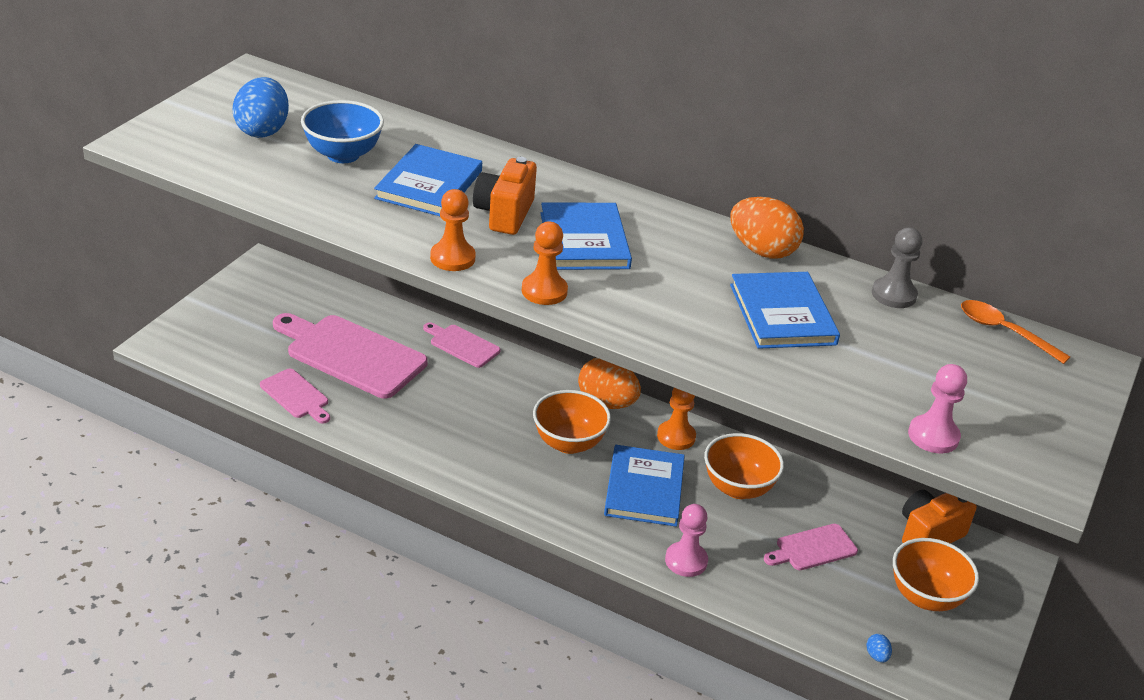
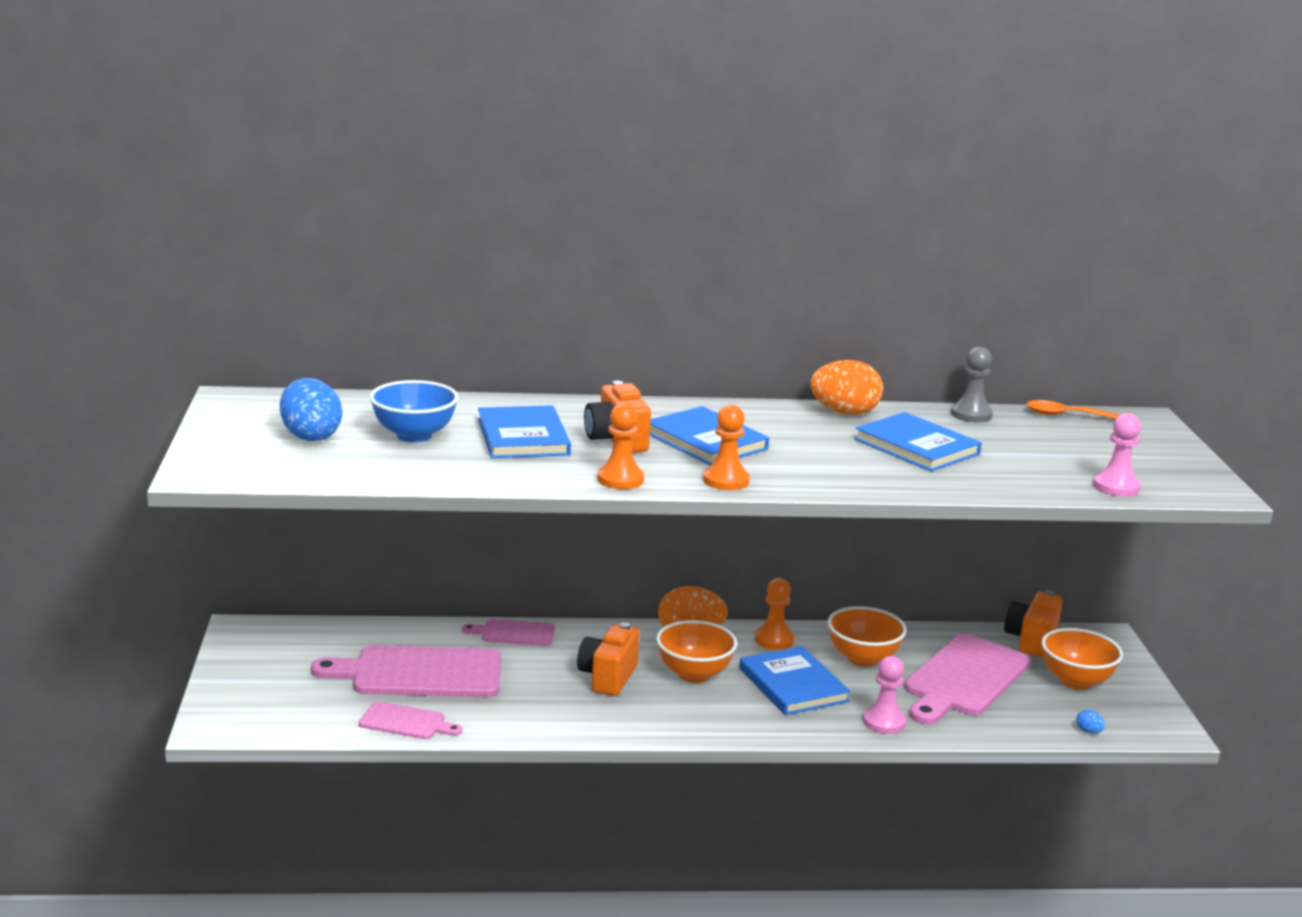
camera: 30 degrees left, 15 degrees down
pink cutting board [764,524,858,570] -> pink cutting board [905,634,1030,725], size x1.94
none -> orange camera [577,622,640,696]

